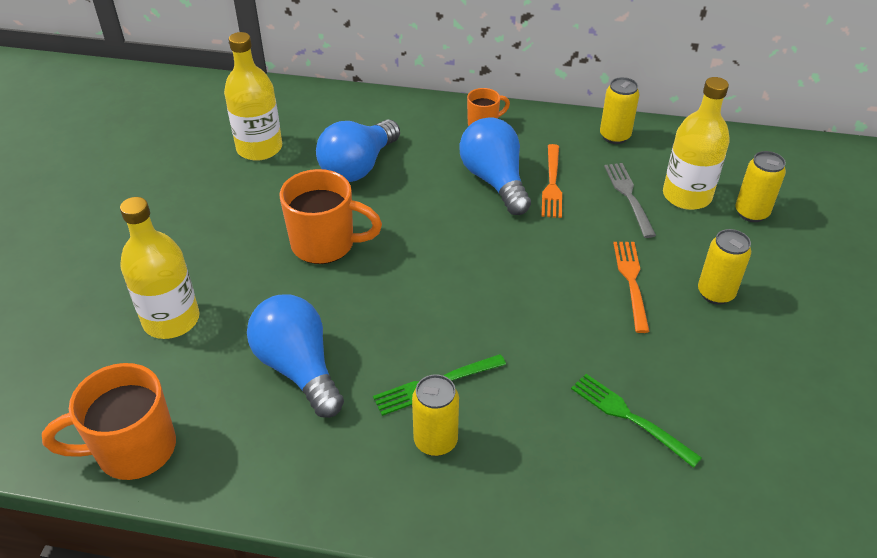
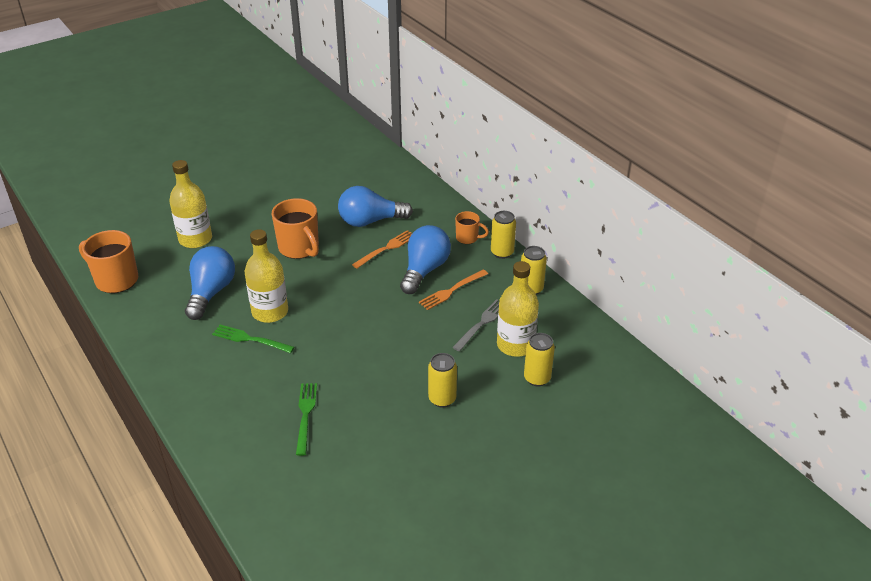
camera: 45 degrees right, 5 degrees down
yellow bottle [224,32,282,161] -> yellow bottle moved to [245,229,288,323]
yellow can [412,374,459,456] -> yellow can moved to [491,211,516,259]
orange fork [613,242,650,333] -> orange fork moved to [352,230,412,269]

